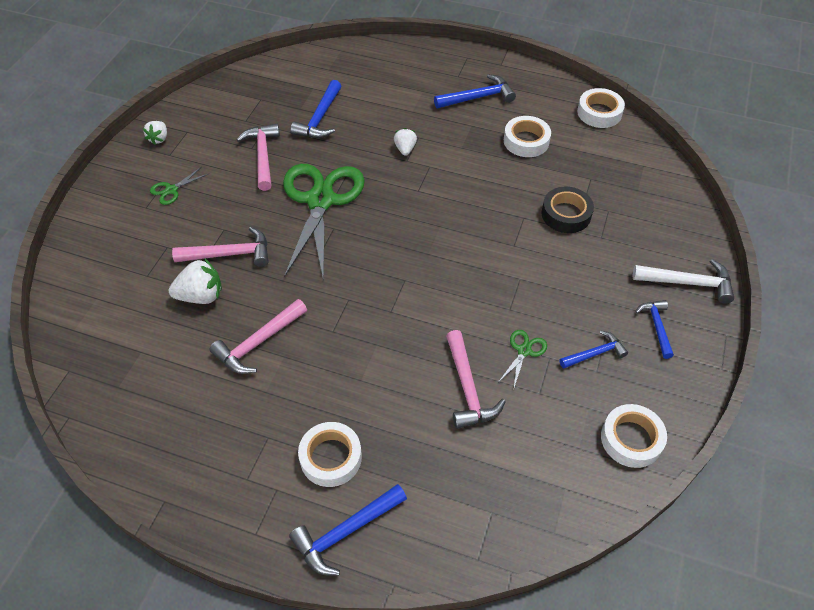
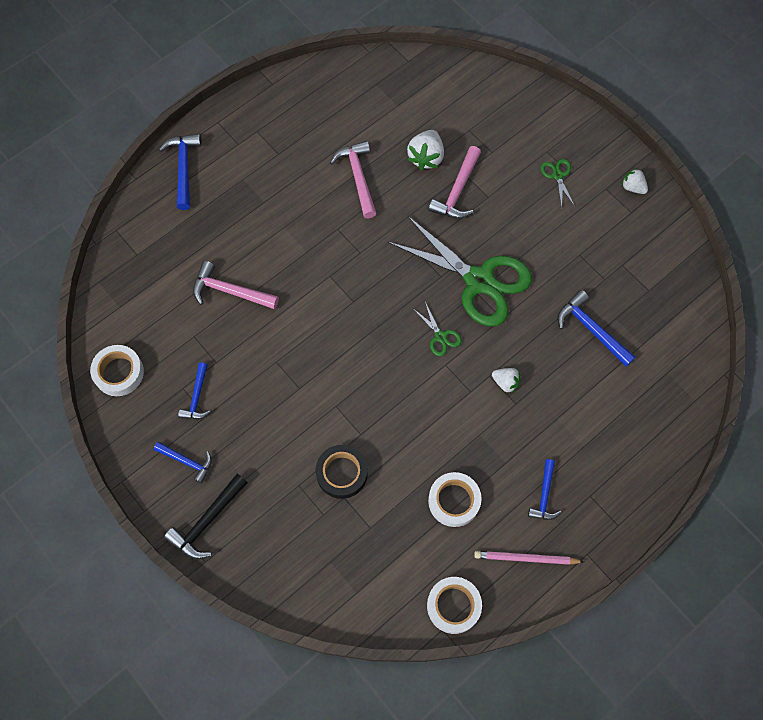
camera: 120 degrees right, 15 degrees up
pink hammer [237,124,280,191] -> none
white tape [298,422,362,487] -> none
blue hammer [434,74,516,108] -> blue hammer [528,459,561,520], size x0.66
green scissors [499,330,547,387] -> green scissors moved to [415,302,462,356]
white hammer [633,259,734,304] -> black hammer [164,474,248,559]
none -> pink pencil [474,551,584,565]

